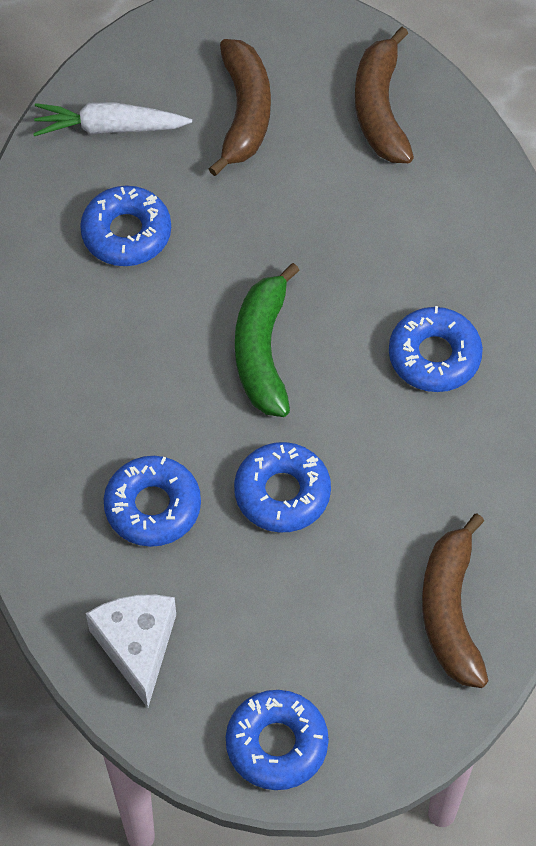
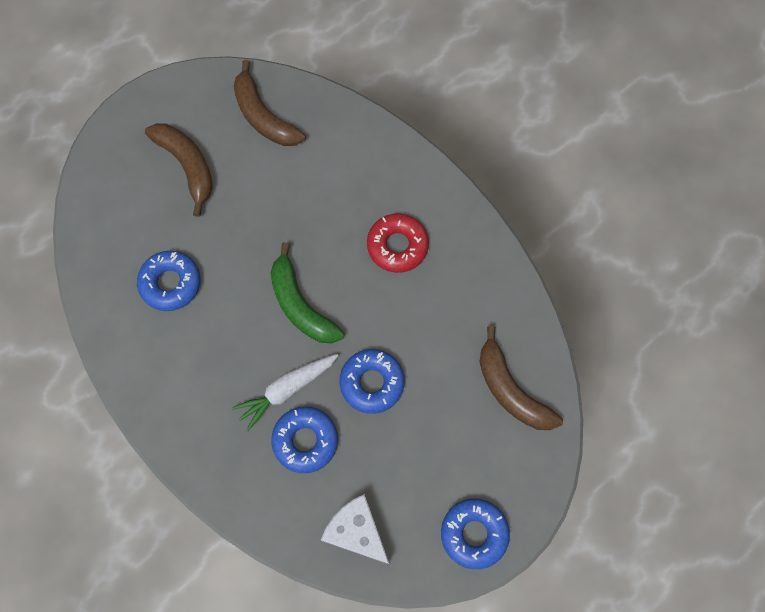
camera: 35 degrees left, 10 degrees up
white carrot [33,102,192,136] -> white carrot moved to [232,354,338,432]
blue donut [389,306,483,392] -> red donut [367,213,429,273]

